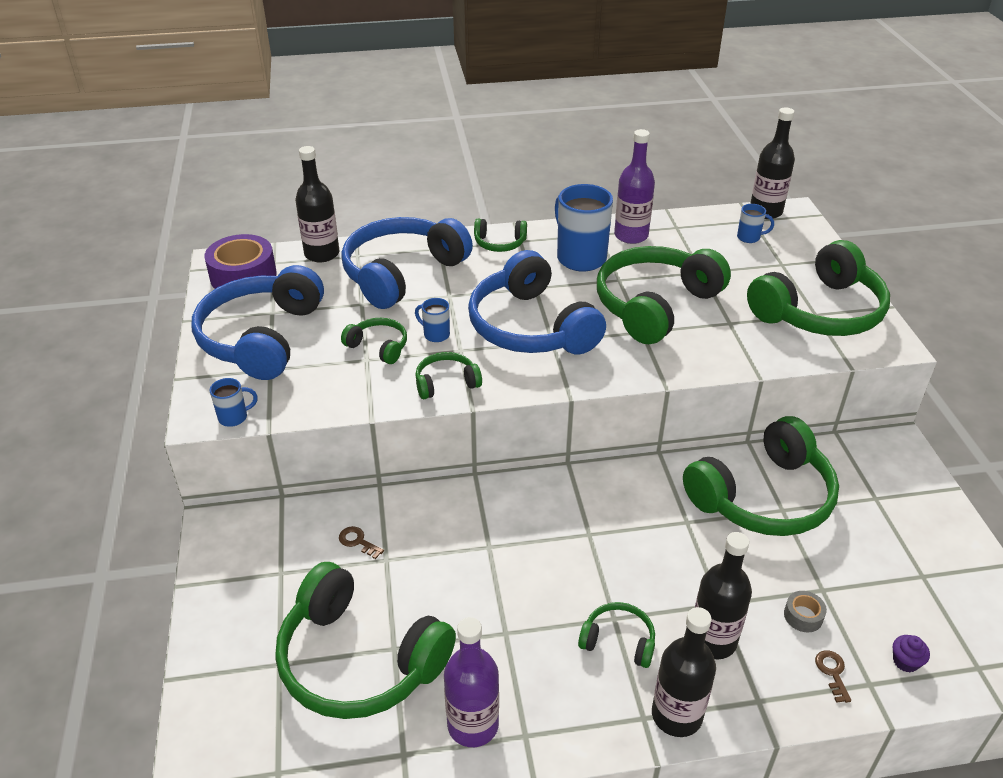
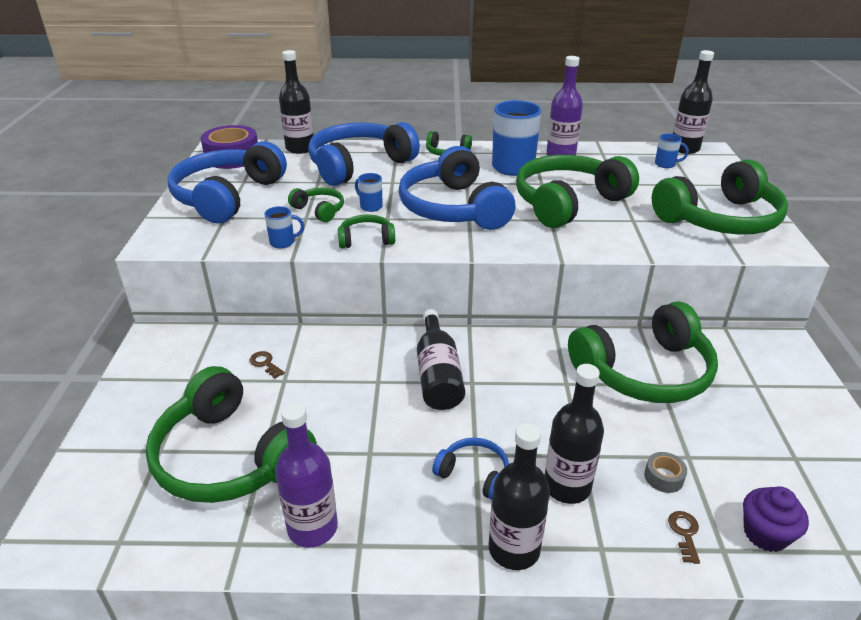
camera: 10 degrees right, 5 degrees down
blue mug [210,378,258,427] -> blue mug moved to [264,206,304,249]
green headphones [578,602,655,668] -> blue headphones [432,438,509,500]
purple cupcake [893,635,930,672] -> purple cupcake [743,486,809,552], size x1.62
none -> black bottle [417,309,465,410]

